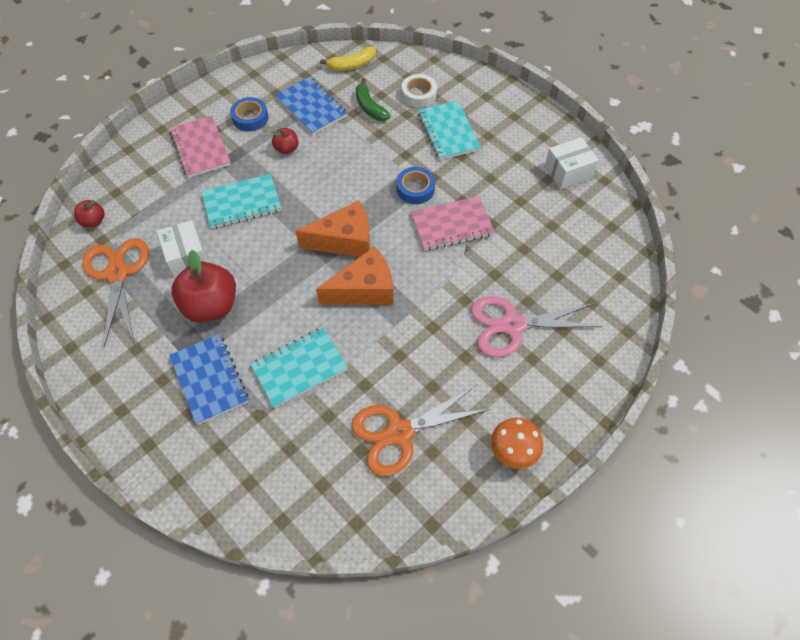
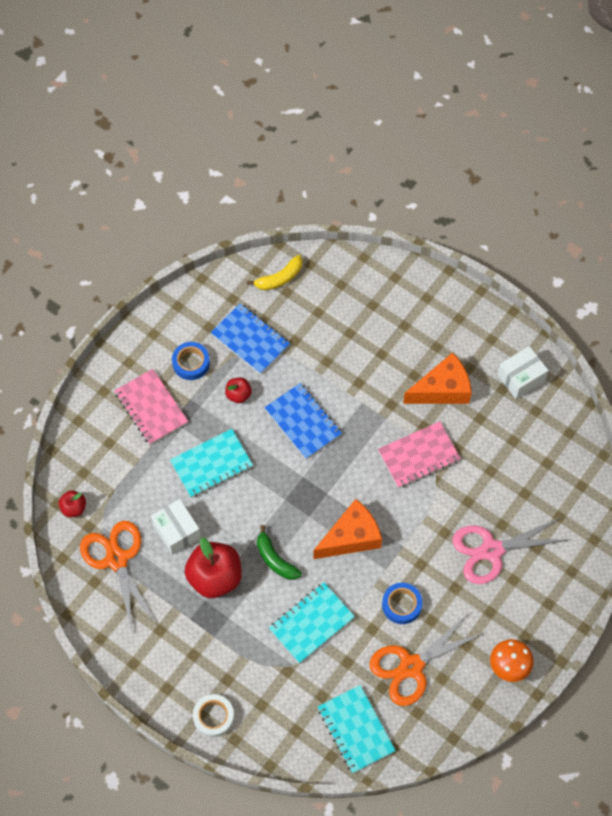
camera: 10 degrees left, 5 degrees up
blue notebook [169,334,248,425] -> blue notebook moved to [264,383,342,459]
orange cheese [295,200,370,257] -> orange cheese moved to [403,352,472,404]
green banana [356,78,391,121] -> green banana moved to [257,525,302,580]
blue tape [396,167,435,204] -> blue tape moved to [382,583,422,624]
white tape [402,74,437,107] -> white tape moved to [193,694,234,738]
turquoise notebook [418,101,481,160] -> turquoise notebook moved to [318,685,396,773]

